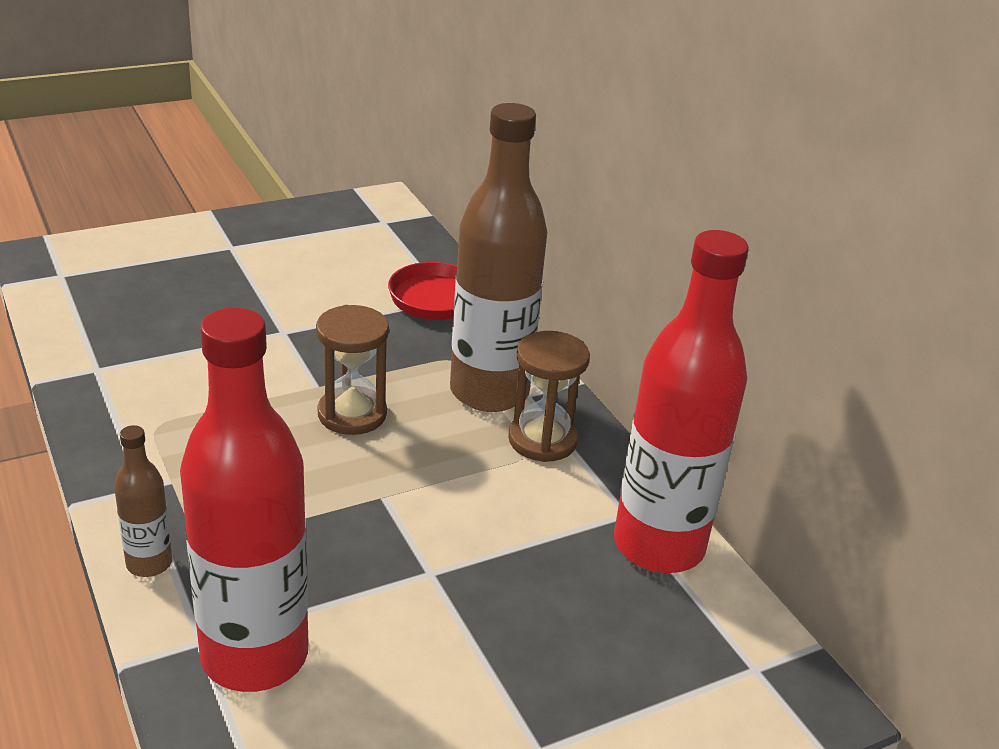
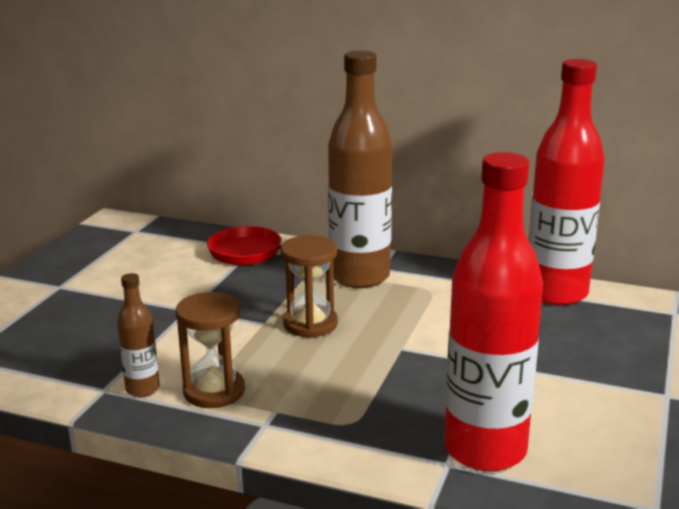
camera: 40 degrees left, 10 degrees down
brown bottle [114,425,172,577] -> brown bottle moved to [117,273,160,397]
brown hourglass [508,331,590,462] -> brown hourglass moved to [176,292,245,408]

